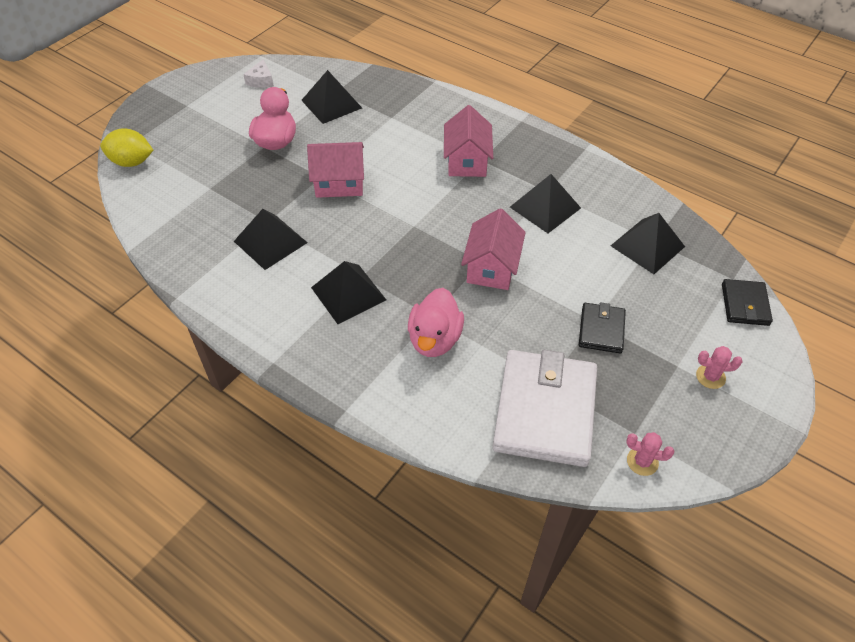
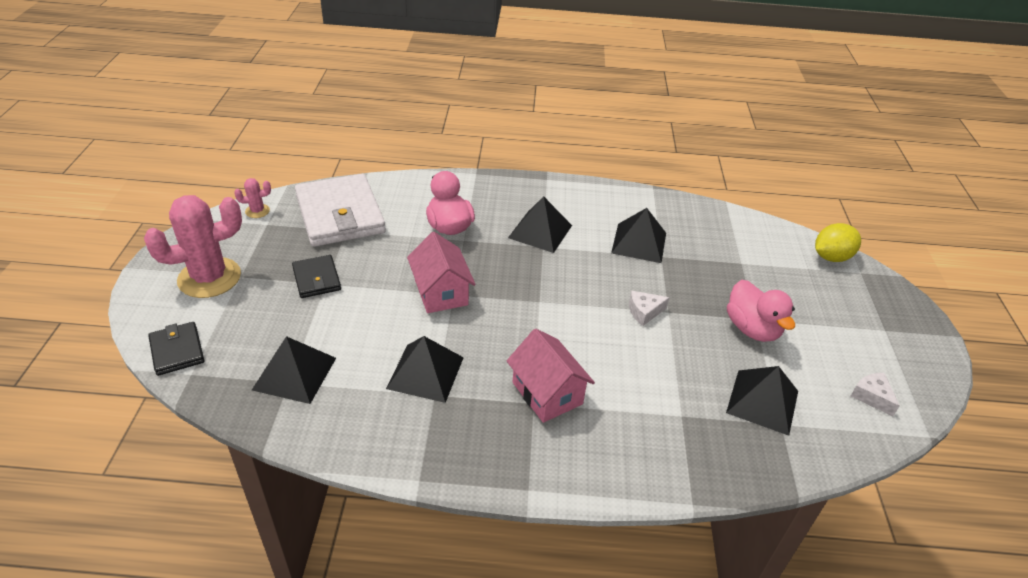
camera: 145 degrees right, 10 degrees down
pink house [307,142,364,198] -> white cheese [629,291,670,326]
pink cactus [696,346,743,389] -> pink cactus [144,195,242,298], size x2.29

